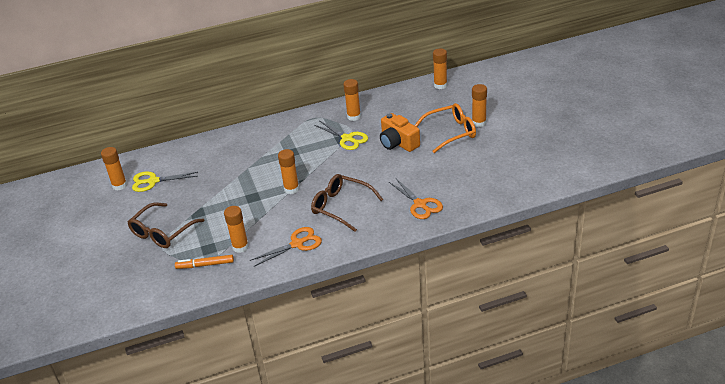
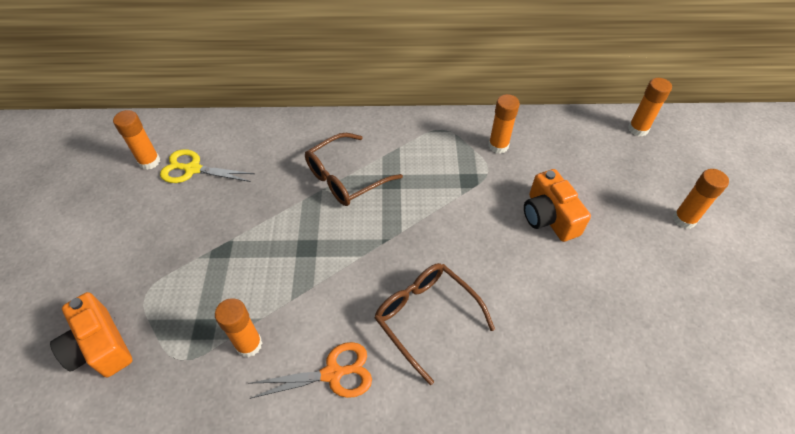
camera: 15 degrees right, 15 degrees up
brown glasses [127,203,205,248] -> brown glasses moved to [305,133,403,206]
orange marker [175,255,234,269] -> none
orange glue stick [278,149,299,194] -> none
yellow scissors [314,121,368,150] -> none
orange scissors [389,179,443,219] -> none
orange glasses [414,103,476,153] -> none
none -> orange camera [50,292,133,377]

